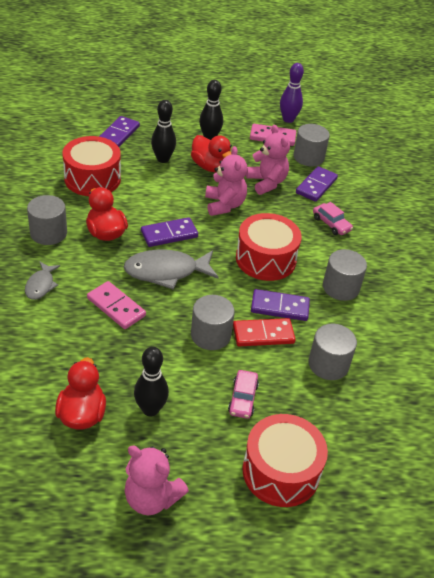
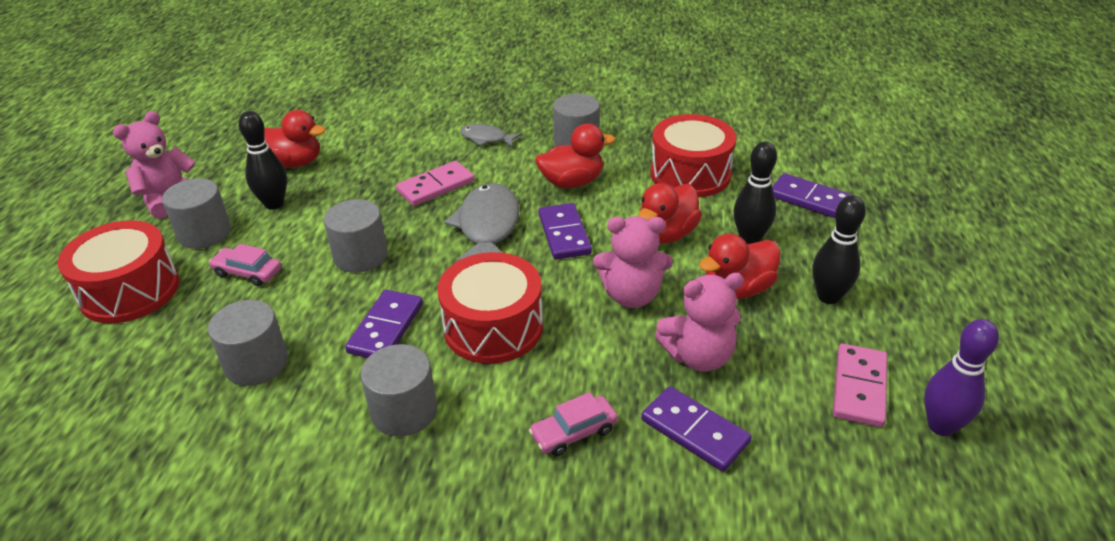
camera: 105 degrees right, 5 degrees down
red domino [233,318,296,346] -> none
grey cylinder [294,124,330,167] -> grey cylinder moved to [162,178,231,249]
none -> red duck [638,183,702,244]

